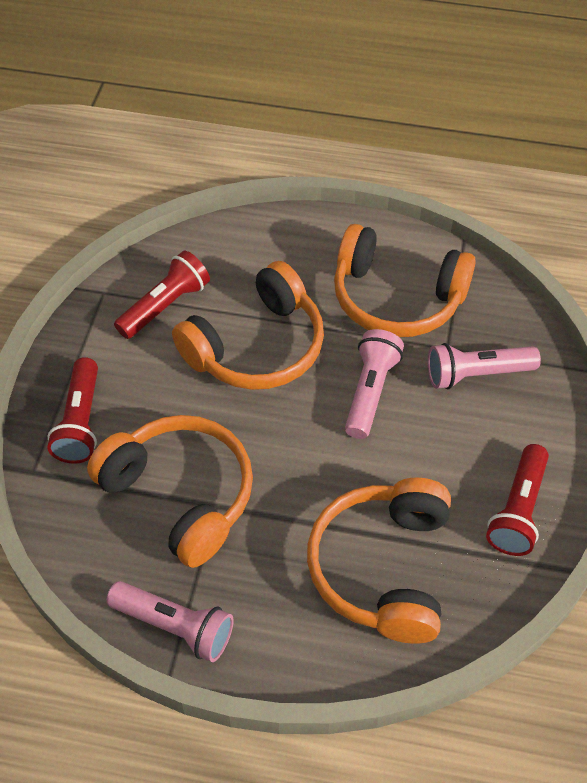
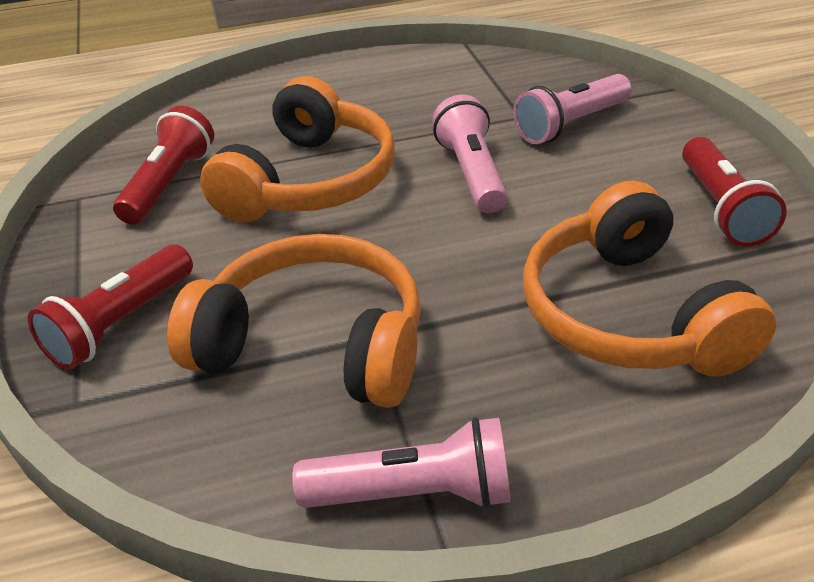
camera: 25 degrees left, 15 degrees down
red flashlight [47,357,98,464] -> red flashlight turned 60 degrees clockwise [28,244,193,370]
orange headphones [334,224,476,337] -> none

